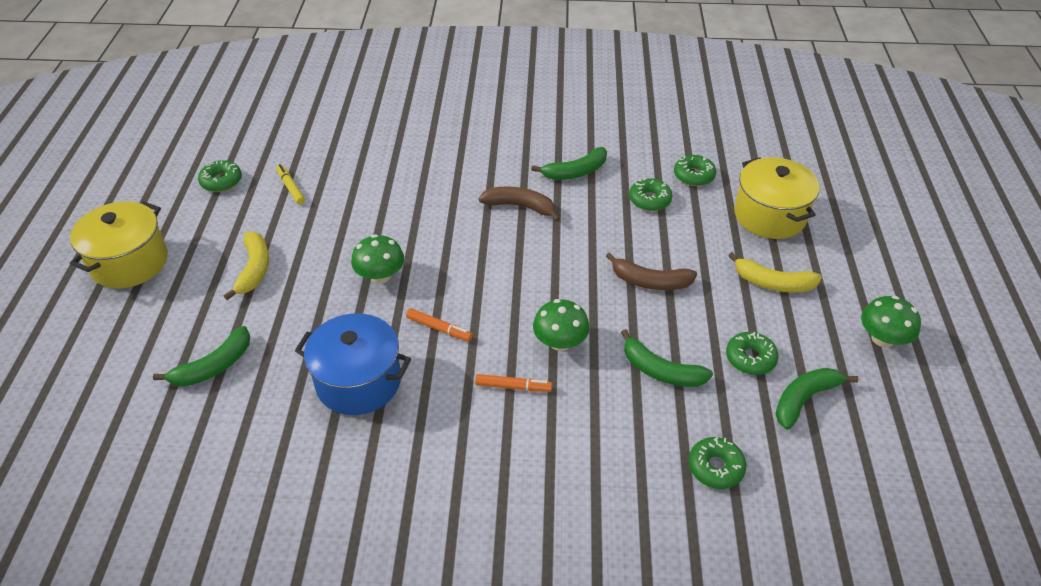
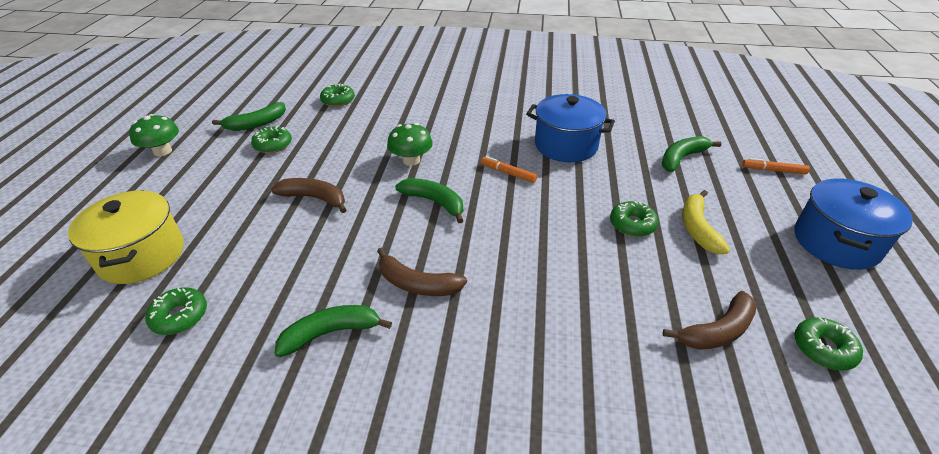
camera: 175 degrees left, 5 degrees down
yellow pot [70,201,168,289] -> blue pot [795,178,913,270]
yellow marker [276,164,305,205] -> brown banana [663,291,757,350]
green mushroom [351,234,404,284] -> none
orange marker [475,374,552,392] -> orange marker moved to [742,158,810,174]
green banana [621,329,713,387] -> green banana moved to [395,178,463,223]
green donut [629,178,672,211] -> green donut moved to [610,201,659,237]
yellow banana [728,252,822,293] -> none

